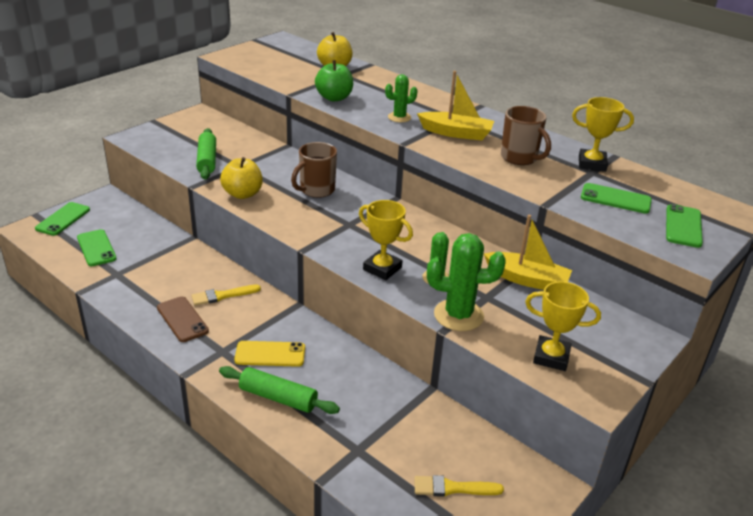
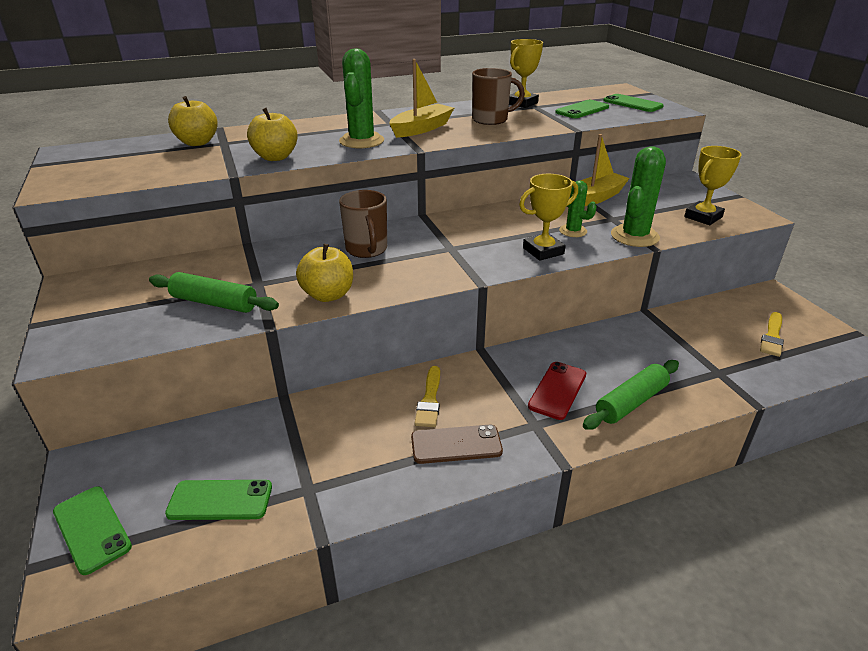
camera: 60 degrees left, 0 degrees up
yellow phone [234,341,305,367] -> red phone [528,362,586,420]
green apple [315,60,353,101] -> yellow apple [247,108,298,161]
green cactus [385,74,418,122] -> green cactus [339,49,384,148], size x1.69

